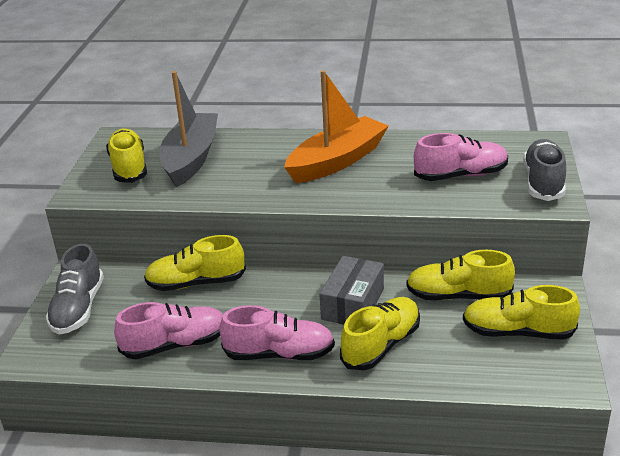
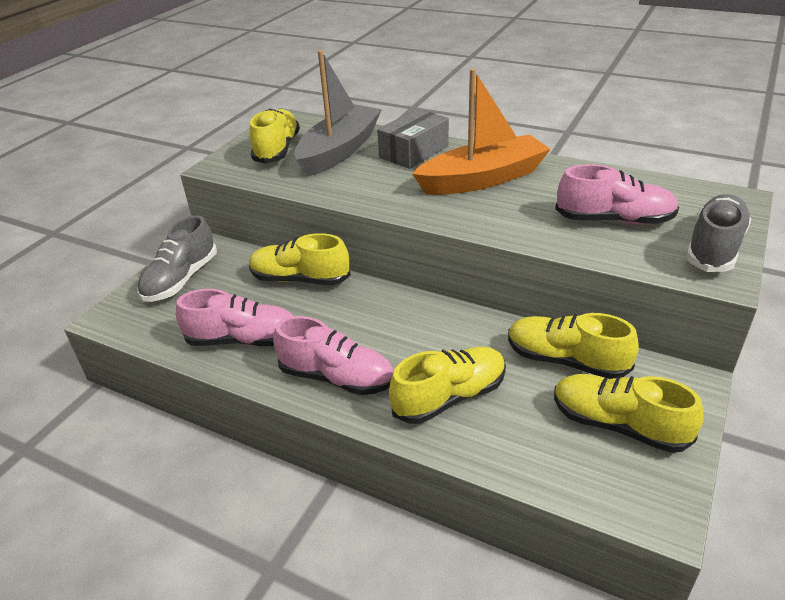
camera: 20 degrees right, 5 degrees up
grey box [319,256,384,325] -> grey box moved to [377,109,449,169]

